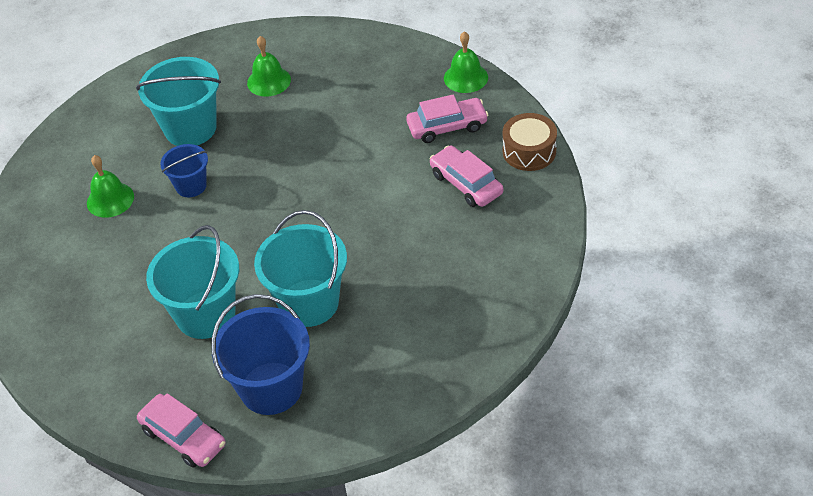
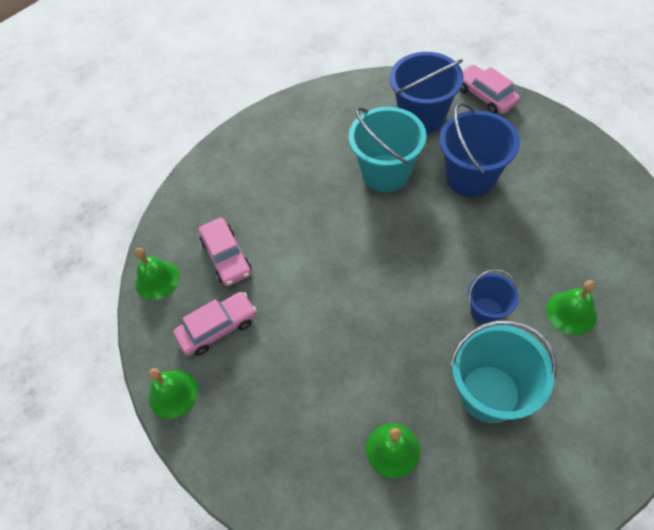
camera: 165 degrees left, 10 degrees up
turquoise bucket [146,225,239,339] -> blue bucket [439,102,520,197]
pink car [406,94,489,143] -> pink car turned 150 degrees clockwise [173,292,257,356]
brown drum [502,113,557,171] -> green bell [134,248,180,300]

